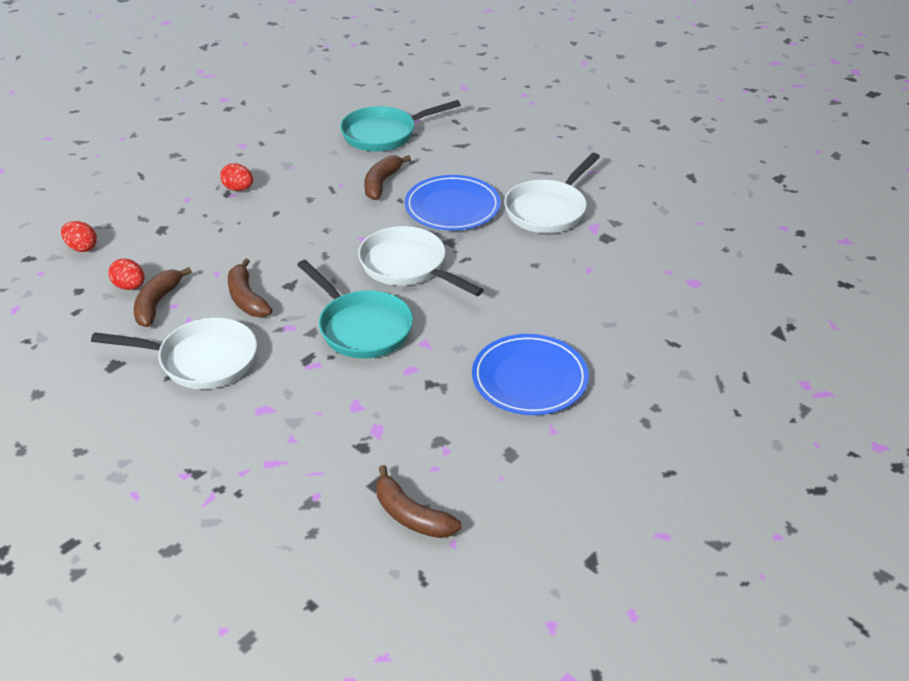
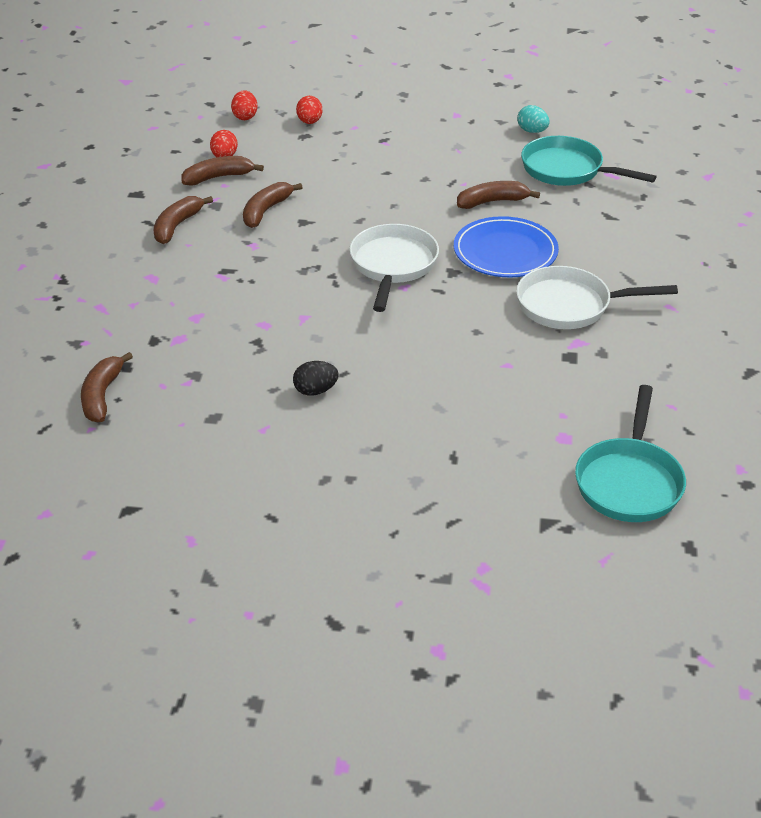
camera: 55 degrees right, 0 degrees up
white pan [91,318,257,389] -> brown banana [153,196,213,244]
red egg [220,163,253,191] -> red egg moved to [296,96,322,124]
turquoise pan [297,260,413,359] -> turquoise pan moved to [575,385,686,522]
blue plate [472,334,589,415] -> black egg [293,361,339,395]
none -> turquoise egg [517,105,550,133]

